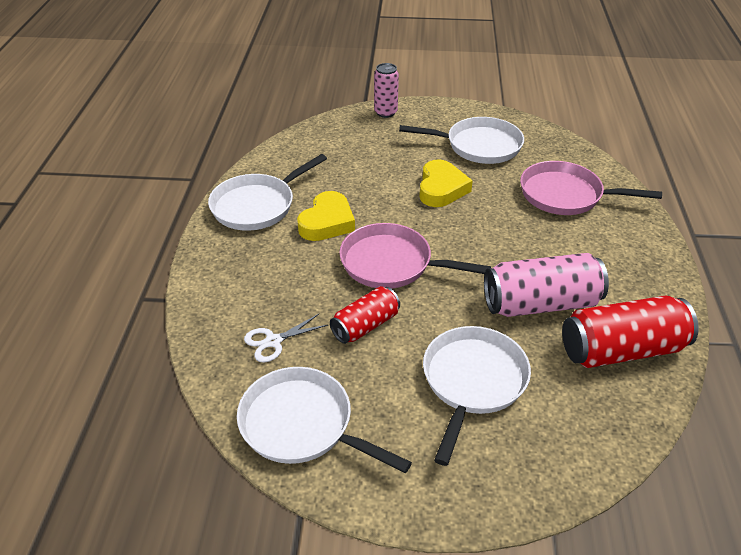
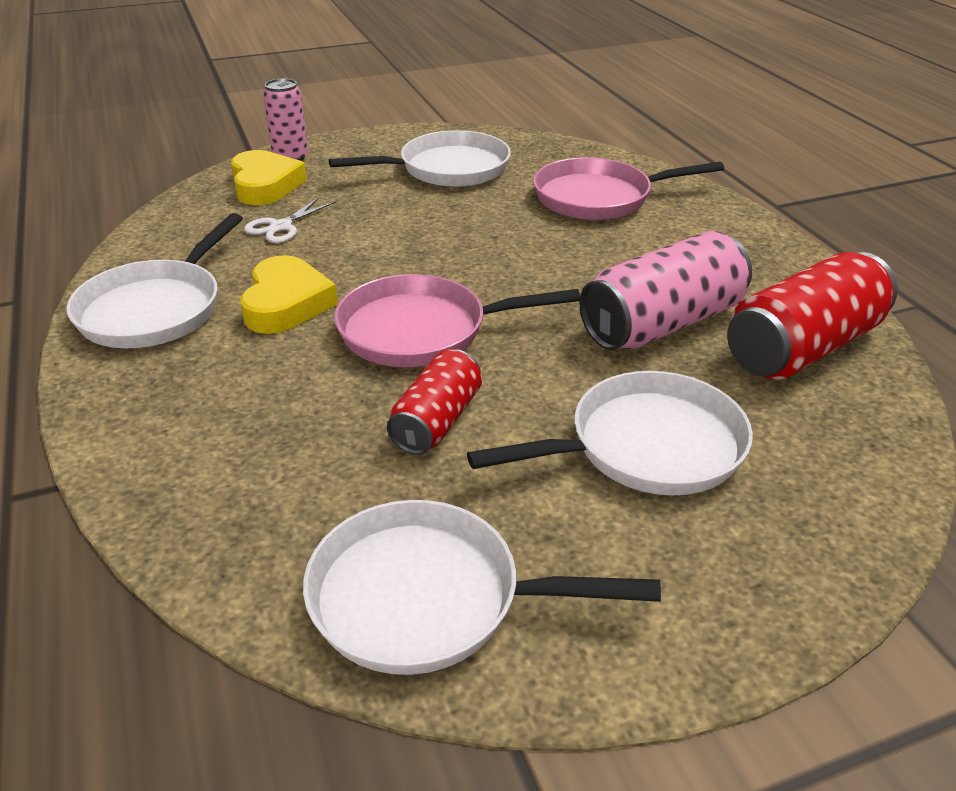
camera: 25 degrees left, 5 degrees down
white scissors [244,314,328,363] -> white scissors moved to [244,197,336,243]
yellow heart [419,160,473,207] -> yellow heart moved to [231,150,307,205]
white pan [423,326,531,466] -> white pan turned 75 degrees clockwise [467,371,753,495]

